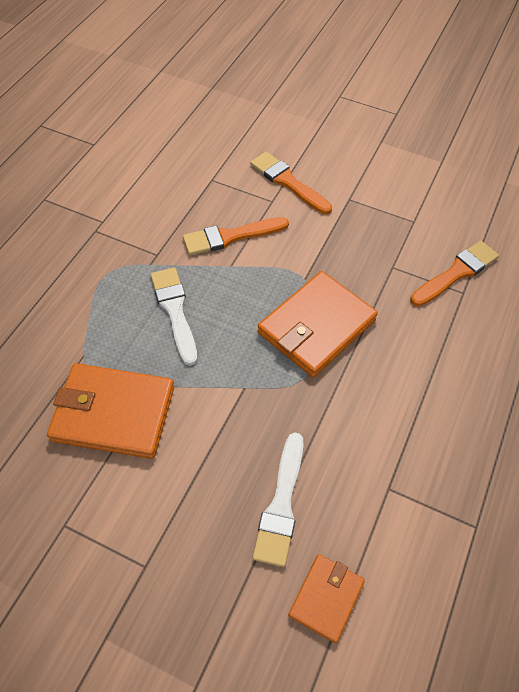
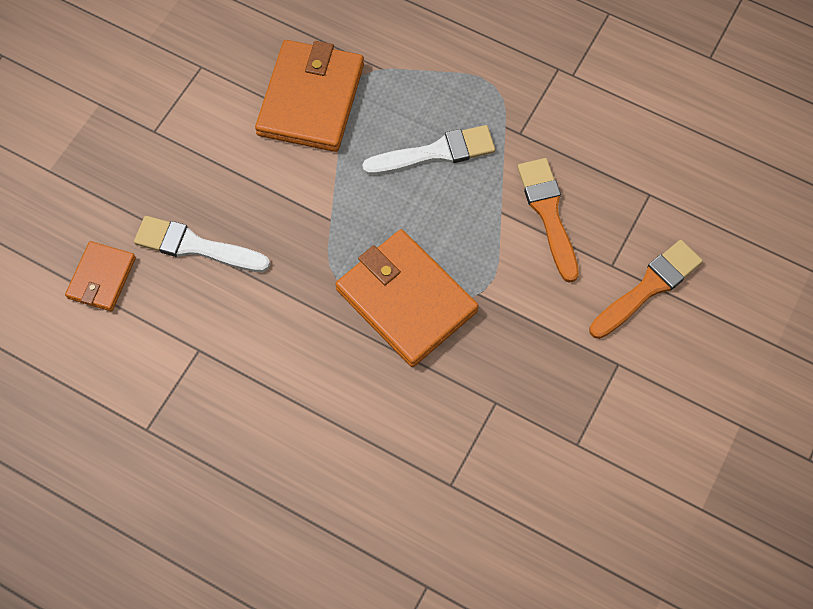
camera: 95 degrees right, 10 degrees up
orange wallet [288,554,365,643] -> orange wallet turned 75 degrees clockwise [65,241,136,311]
orange brush [410,241,499,306] -> none

